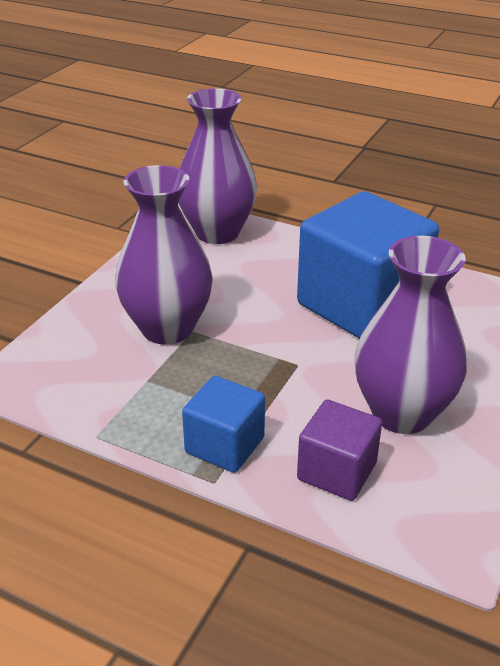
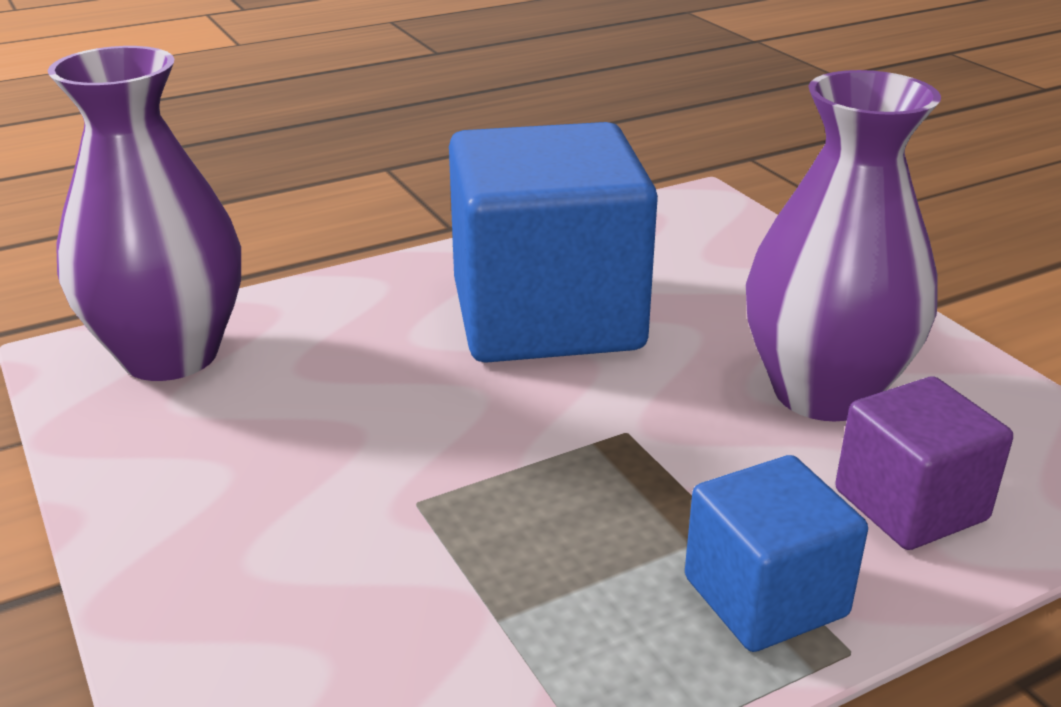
camera: 55 degrees left, 5 degrees down
purple vase [115,165,213,345] -> none

